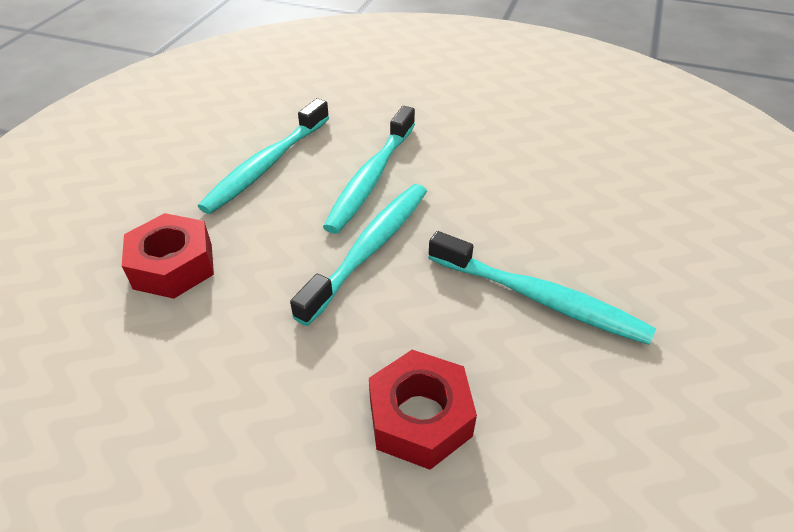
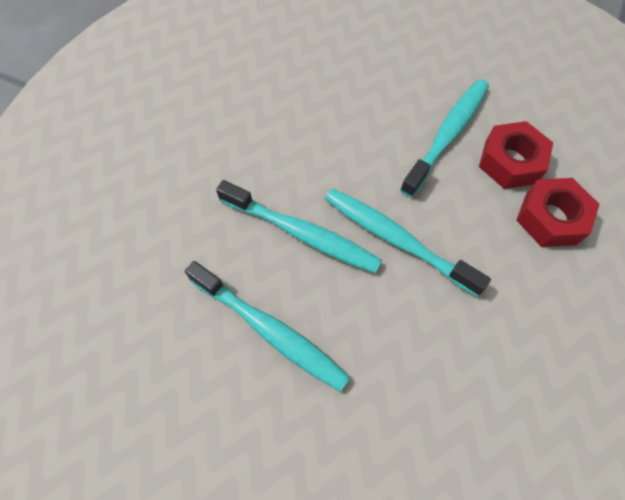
camera: 85 degrees left, 20 degrees up
red nut [122,213,214,299] -> red nut moved to [479,121,553,189]

